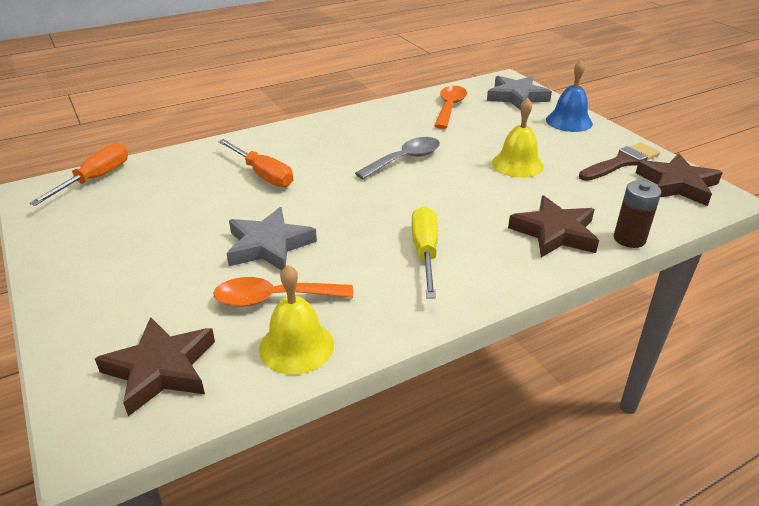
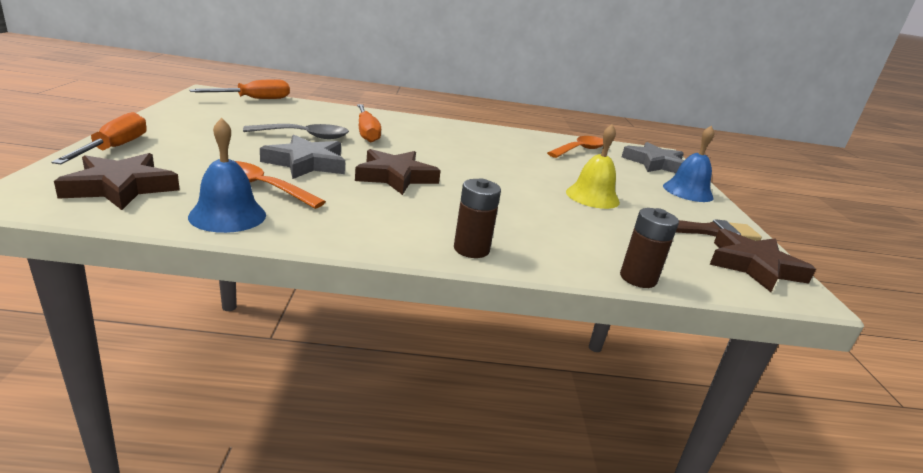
camera: 25 degrees right, 10 degrees down
yellow bell [259,265,334,375] -> blue bell [188,118,266,233]
grey spoon [355,137,440,179] -> grey spoon moved to [243,124,349,139]
yellow screwdriver [412,206,438,298] -> none
brown star [508,195,599,257] -> brown star moved to [355,149,441,195]
none -> orange screwdriver [52,112,147,164]
none -> brown battery [454,178,501,258]

